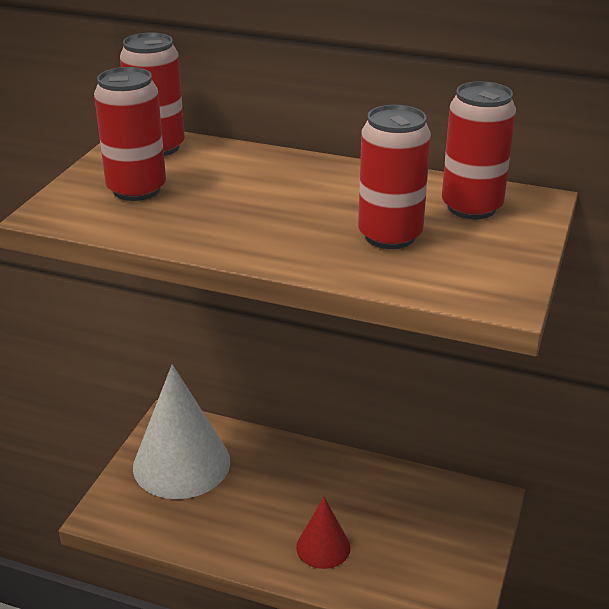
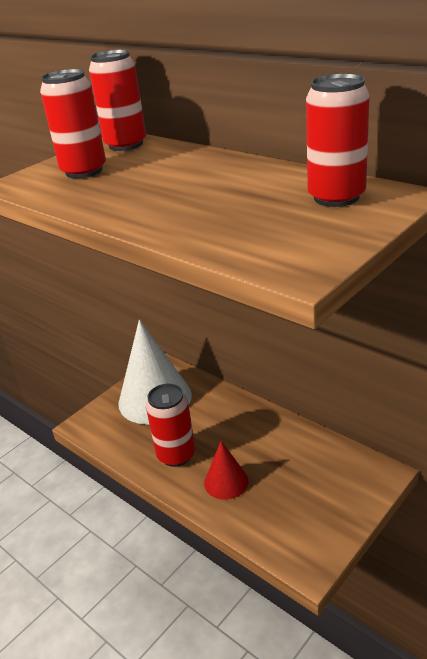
camera: 25 degrees right, 0 degrees up
red can [358,105,431,249] -> red can moved to [146,384,195,467]

